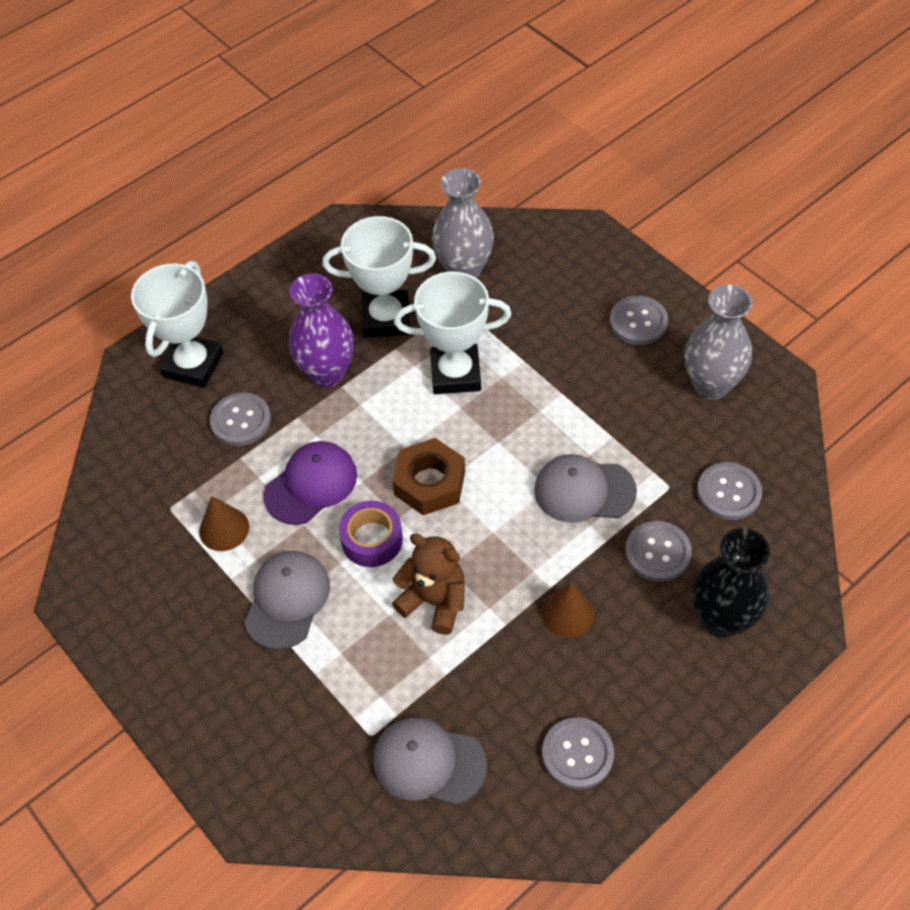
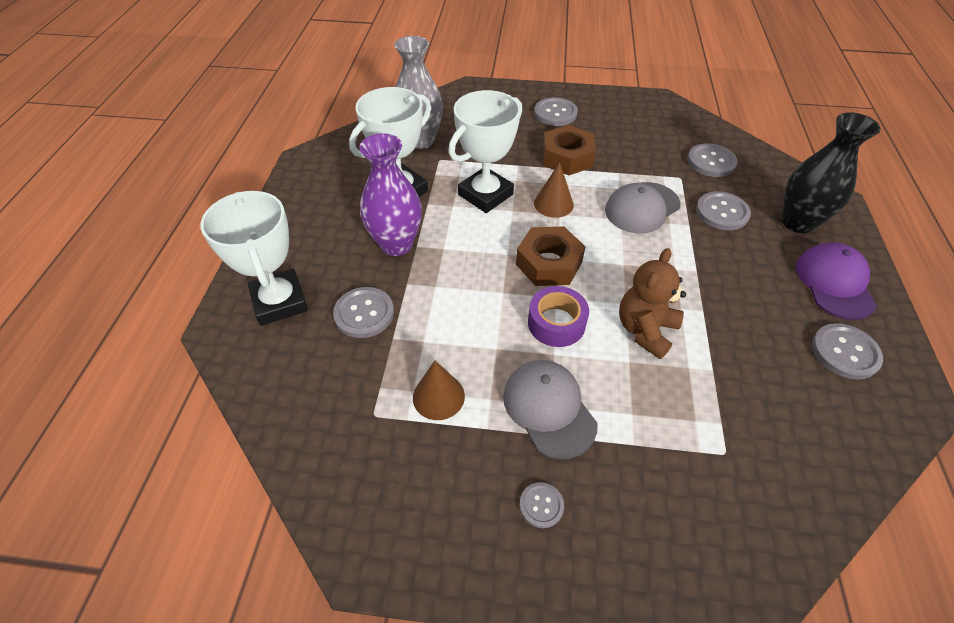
camera: 45 degrees left, 5 degrees down
purple cap [264,441,357,525] -> purple cap moved to [796,242,877,320]
grey cap [373,717,487,805] -> none
brown teddy bear [392,534,465,635] -> brown teddy bear turned 45 degrees counterclockwise [619,248,686,359]
brown cone [541,583,595,638] -> brown cone moved to [534,162,574,218]
grey vase [685,285,753,400] -> none
none -> grey button [520,482,564,528]
none -> brown nut [543,125,596,175]

